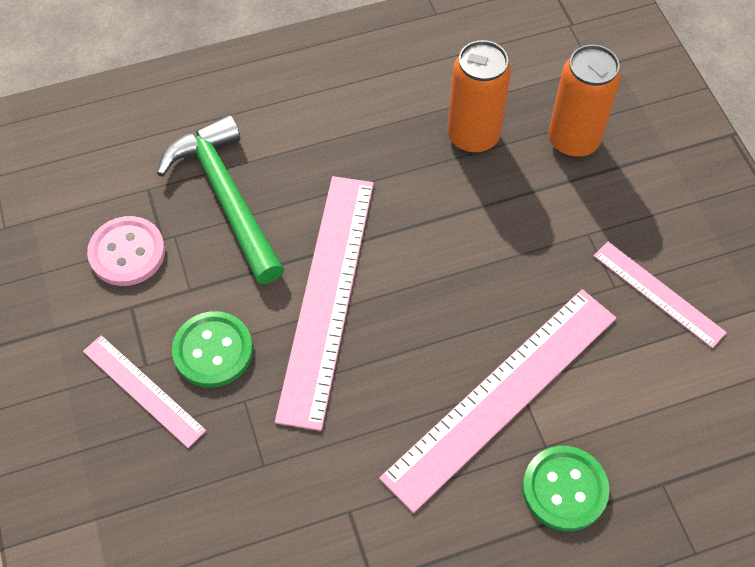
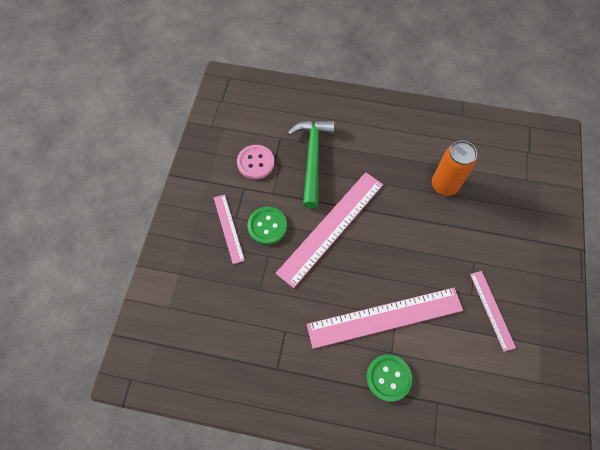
camera: 30 degrees right, 5 degrees up
orange can [548,45,621,158] -> none

